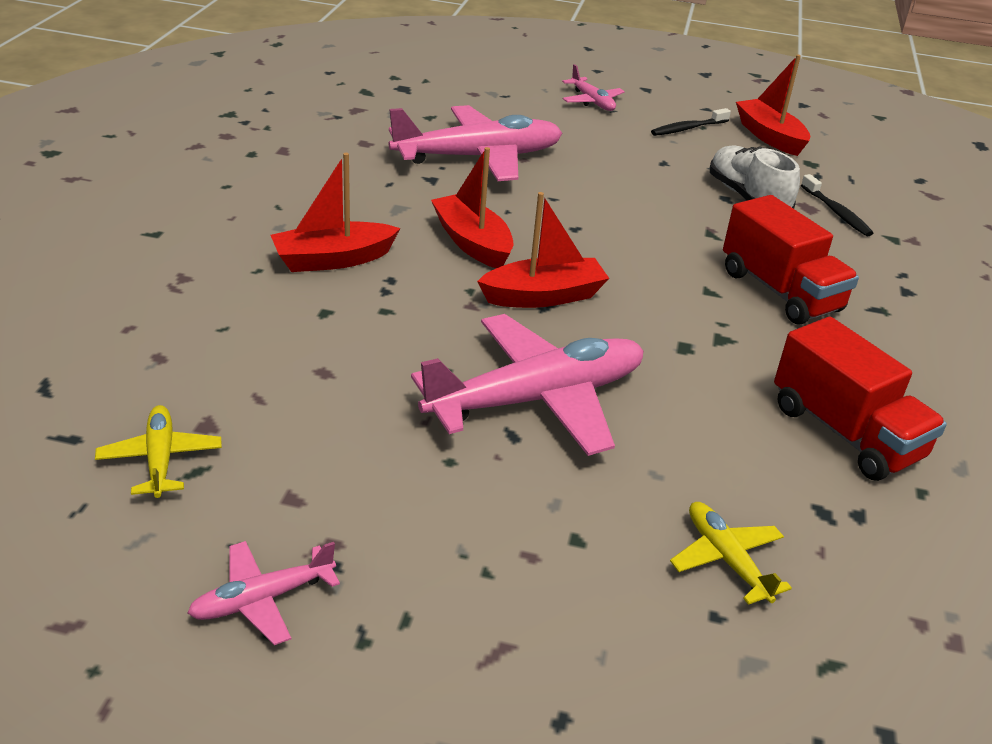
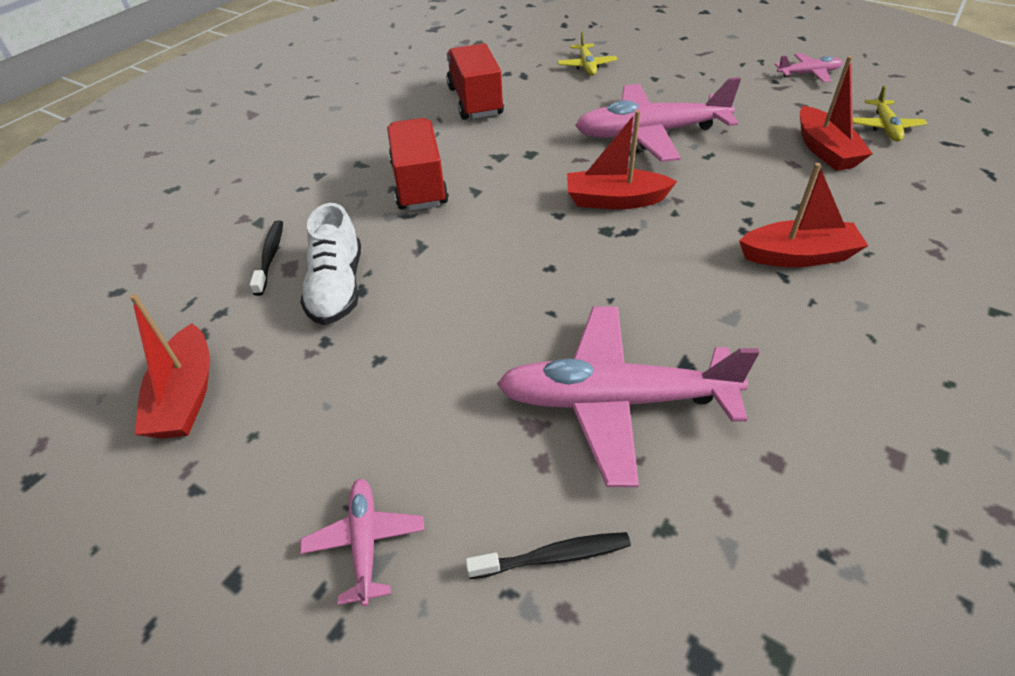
camera: 155 degrees left, 10 degrees up
red boat [431,147,514,268] -> red boat moved to [800,56,873,171]
black toothbrush [651,108,731,136] -> black toothbrush moved to [465,532,631,579]

